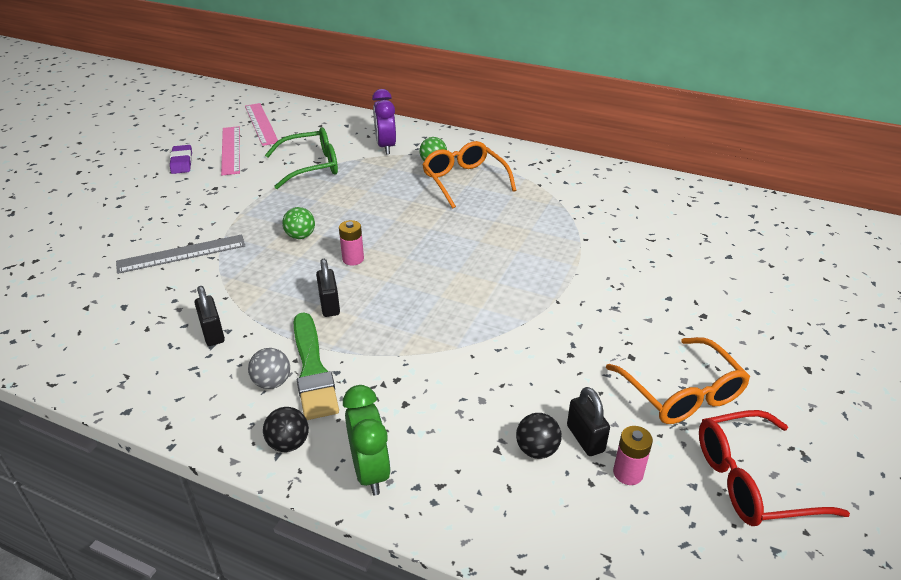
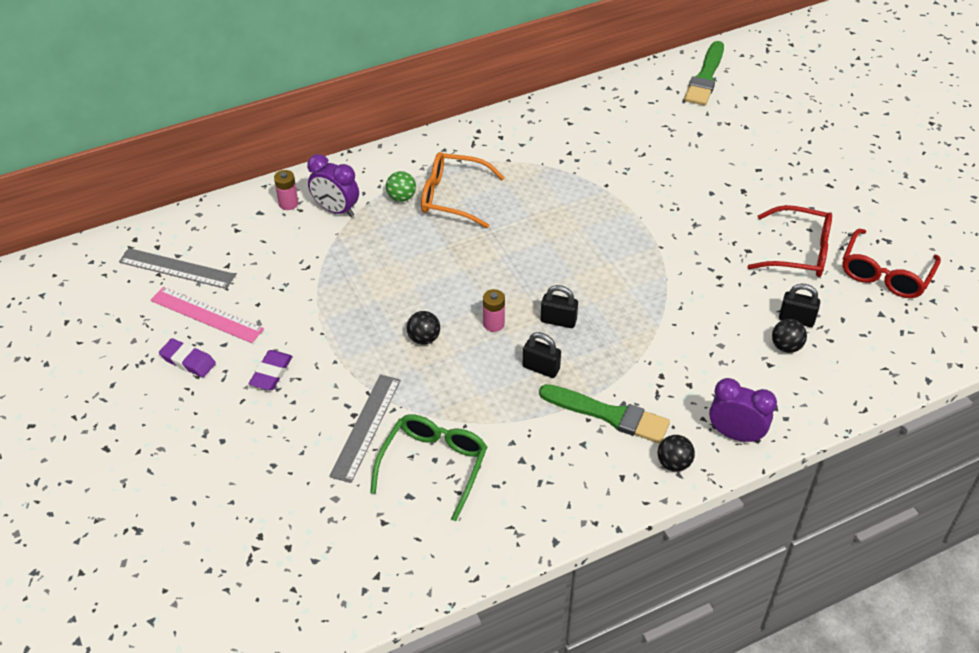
camera: 50 degrees left, 10 degrees up
black padlock [195,286,225,346] -> black padlock moved to [541,285,578,328]
pink ruler [245,103,278,146] -> grey ruler [119,248,236,289]
grey ball [248,348,290,389] -> none
green glasses [265,127,338,189] -> green glasses moved to [370,414,487,521]
green ball [282,207,315,239] -> black ball [407,311,440,345]
green clock [343,385,391,495] -> purple clock [709,378,777,443]
orange glasses [606,337,750,424] -> red glasses [747,205,832,277]
pink battery [613,426,653,485] -> pink battery moved to [274,170,298,210]
none -> purple eraser [249,350,293,390]
none -> green brush [684,41,724,106]

